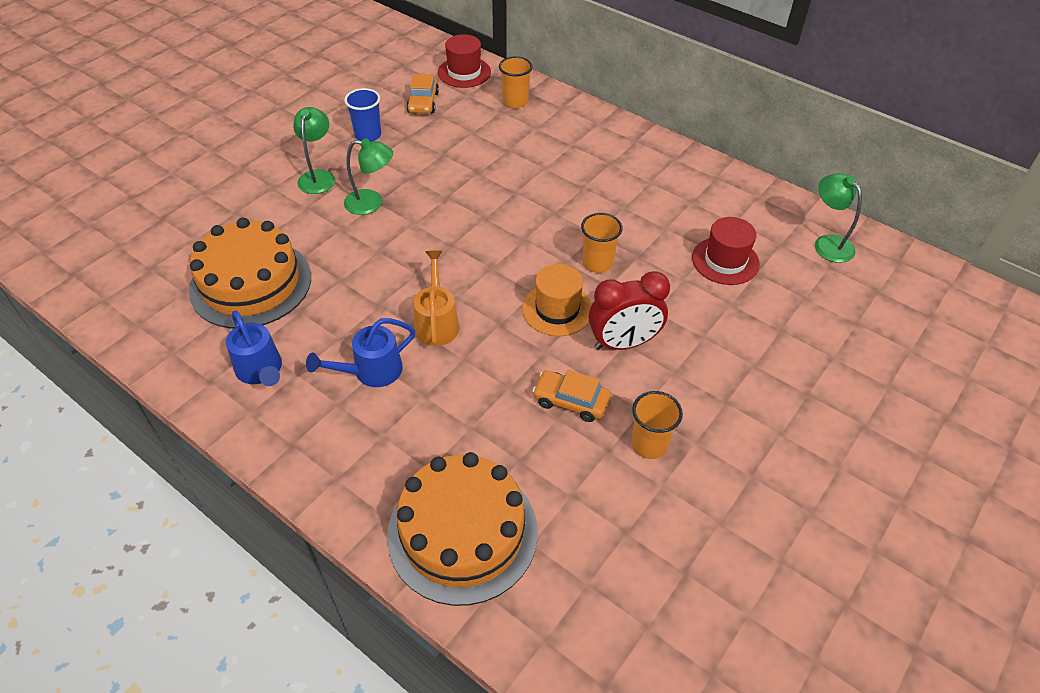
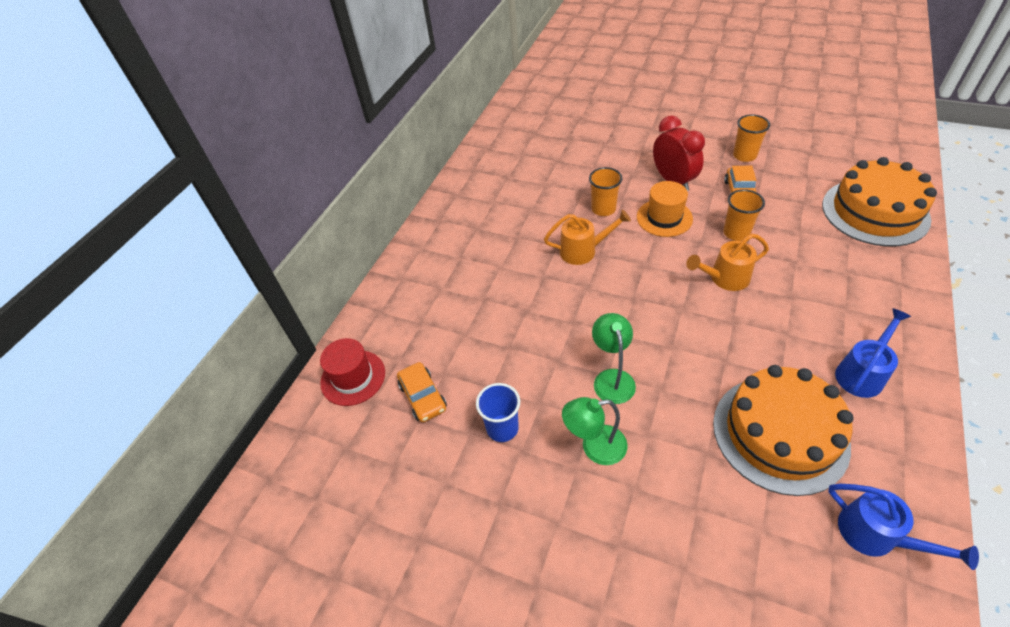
camera: 100 degrees left, 0 degrees up
blue watering can [306,318,416,387] -> blue watering can moved to [828,484,979,570]
orange car [406,74,439,114] -> orange car turned 75 degrees clockwise [397,362,447,422]
orange cup [499,56,533,109] -> orange cup moved to [723,189,765,241]
red hat [692,217,760,285] -> none
green lamp [815,173,862,263] -> none
none -> orange watering can [544,210,631,265]

